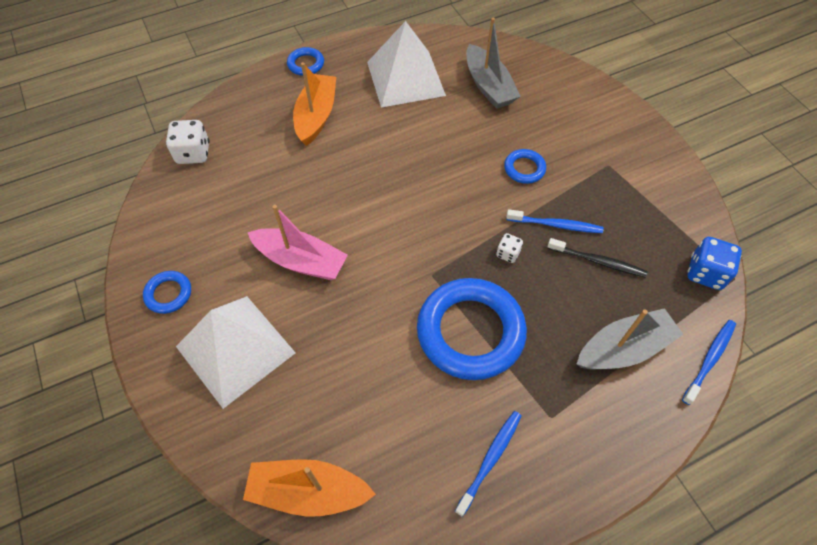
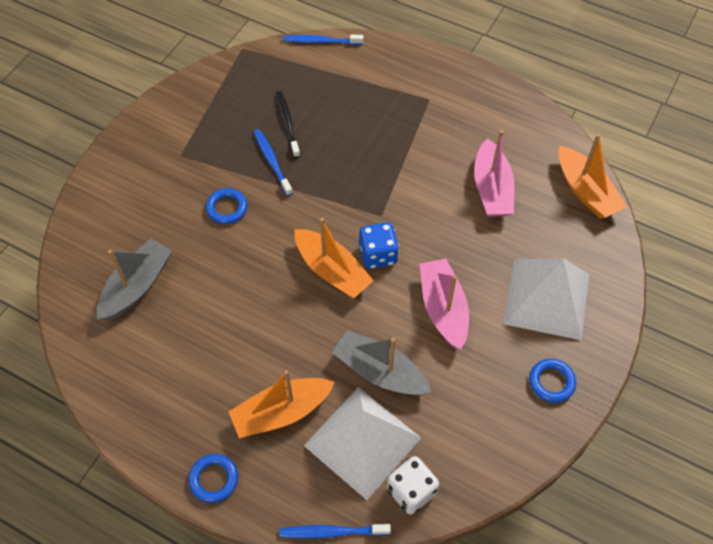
camera: 125 degrees left, 0 degrees up
white pyramid [367,21,446,108] -> white pyramid moved to [304,387,421,500]
blue ring [417,278,527,380] -> none
blue toothbrush [455,411,522,517] -> blue toothbrush moved to [279,524,391,539]
white dice [496,233,523,263] -> none
grey boat [577,308,683,370] -> grey boat moved to [332,330,431,395]
blue dice [688,237,742,290] -> blue dice moved to [359,222,399,269]
none -> orange boat [295,218,374,298]
none -> pink boat [474,130,514,217]

